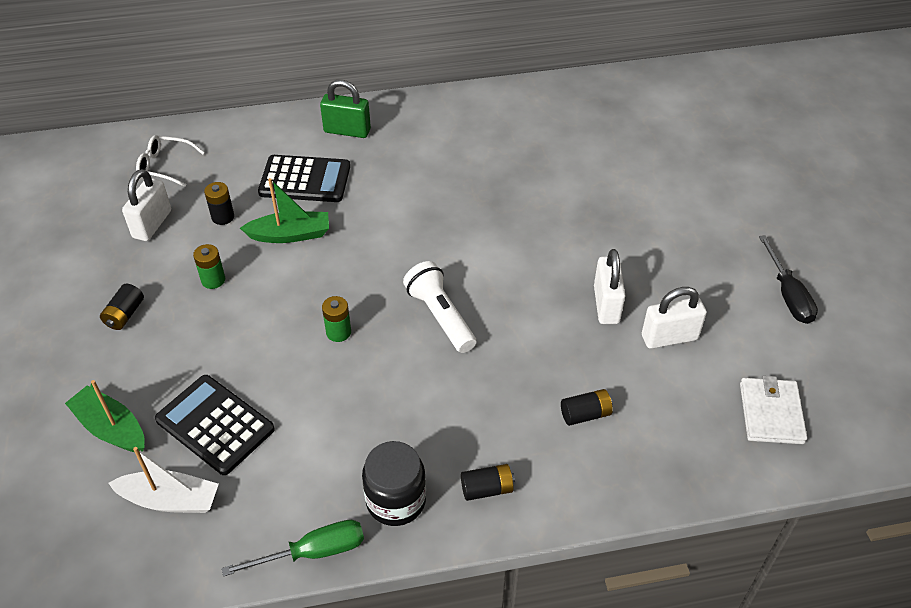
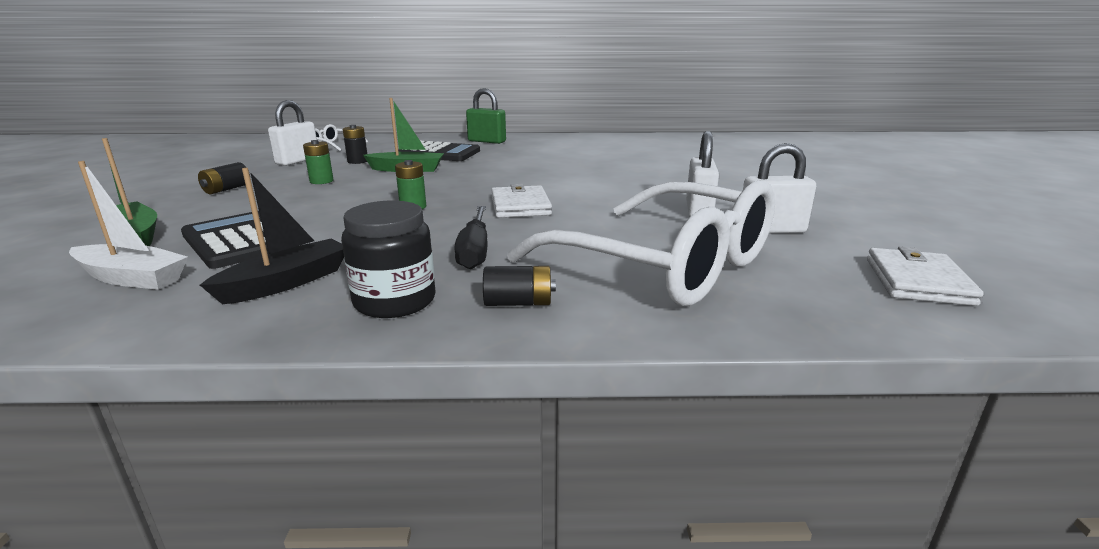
camera: 10 degrees right, 25 degrees down
green screwdriver [221,520,364,576] -> none
white flashlight [403,261,476,353] -> white wallet [491,184,552,218]
black battery [561,389,613,426] -> white glasses [507,180,775,306]
black screwdriver [759,235,818,324] -> black screwdriver moved to [454,206,488,269]
none -> black boat [200,168,344,304]

